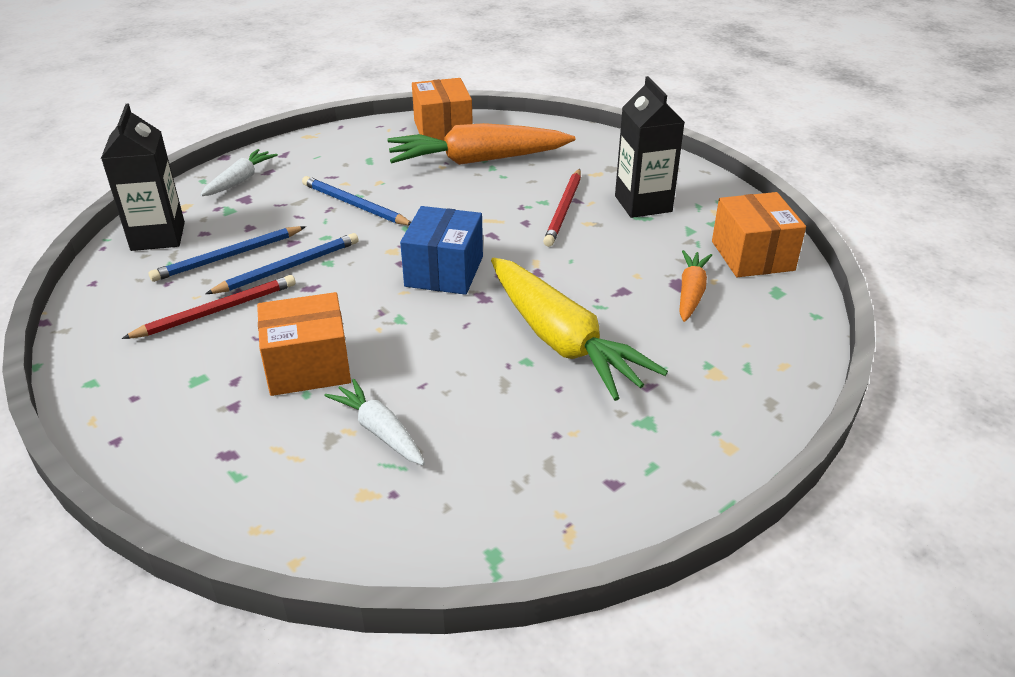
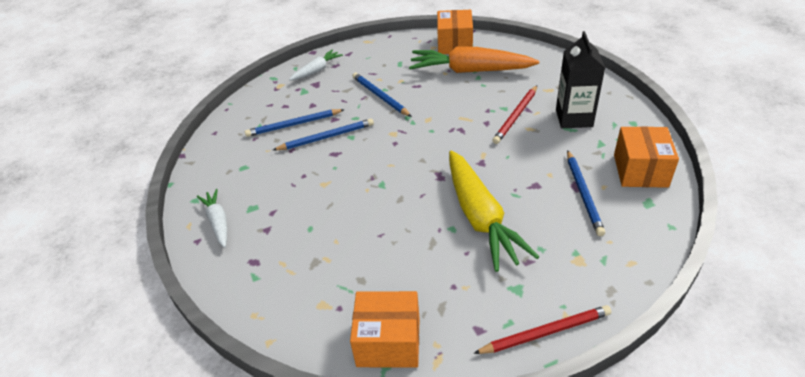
camera: 20 degrees right, 5 degrees up
black carton [101,103,185,251] -> none
red pencil [122,275,296,339] -> red pencil moved to [473,305,612,354]
orange box [257,292,351,396] -> orange box moved to [350,291,420,368]
white carrot [325,379,425,465] -> white carrot moved to [197,189,227,248]
blue box [400,206,483,295] -> none
orange carrot [679,250,712,322] -> blue pencil [567,150,605,236]

